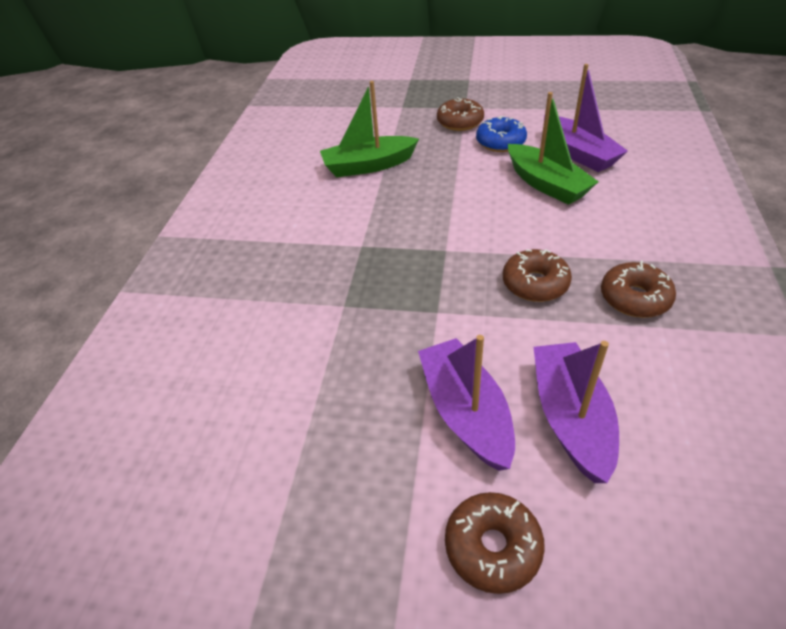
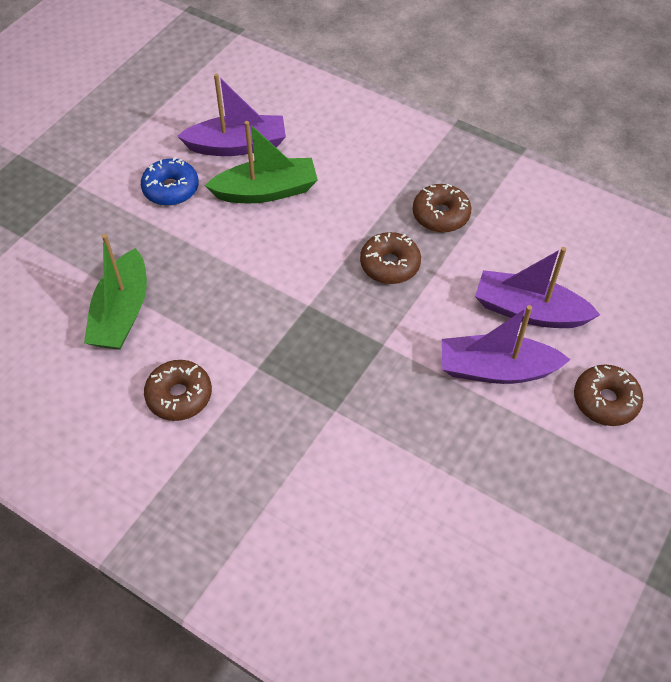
camera: 70 degrees left, 10 degrees up
brown donut [437,97,484,131] -> brown donut moved to [144,360,212,421]

